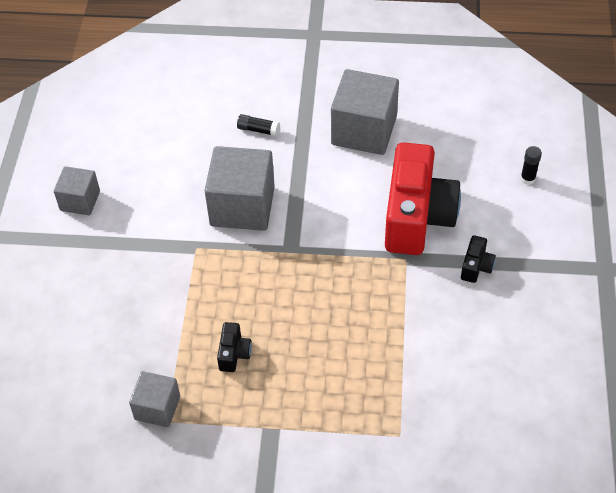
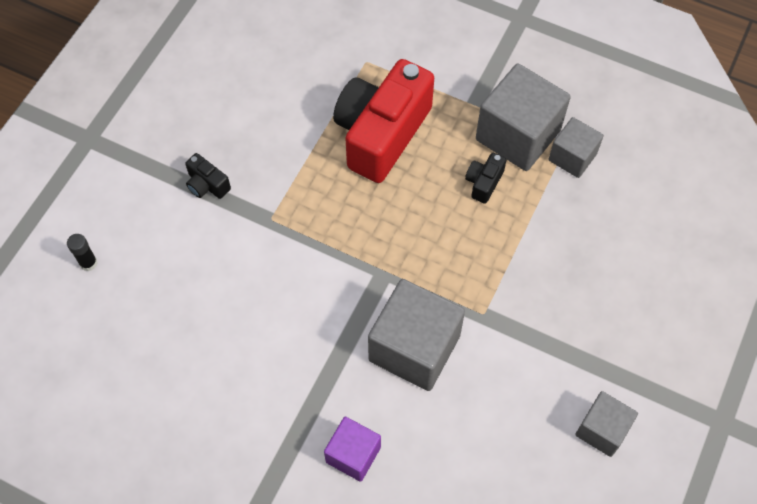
camera: 160 degrees left, 10 degrees up
black glue stick [237,114,280,136] -> purple cube [324,417,381,482]
grey cube [331,69,399,155] -> grey cube moved to [476,63,571,171]
red camera [385,142,461,255] -> red camera moved to [333,59,434,183]
black camera [461,235,496,283] -> black camera turned 90 degrees counterclockwise [185,153,231,199]

